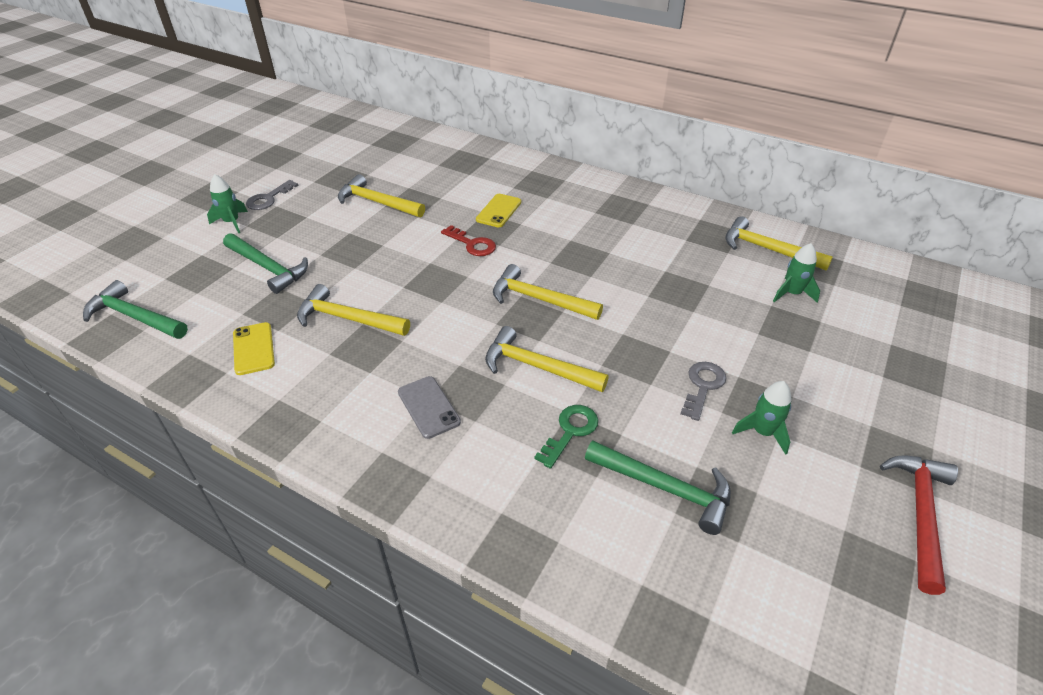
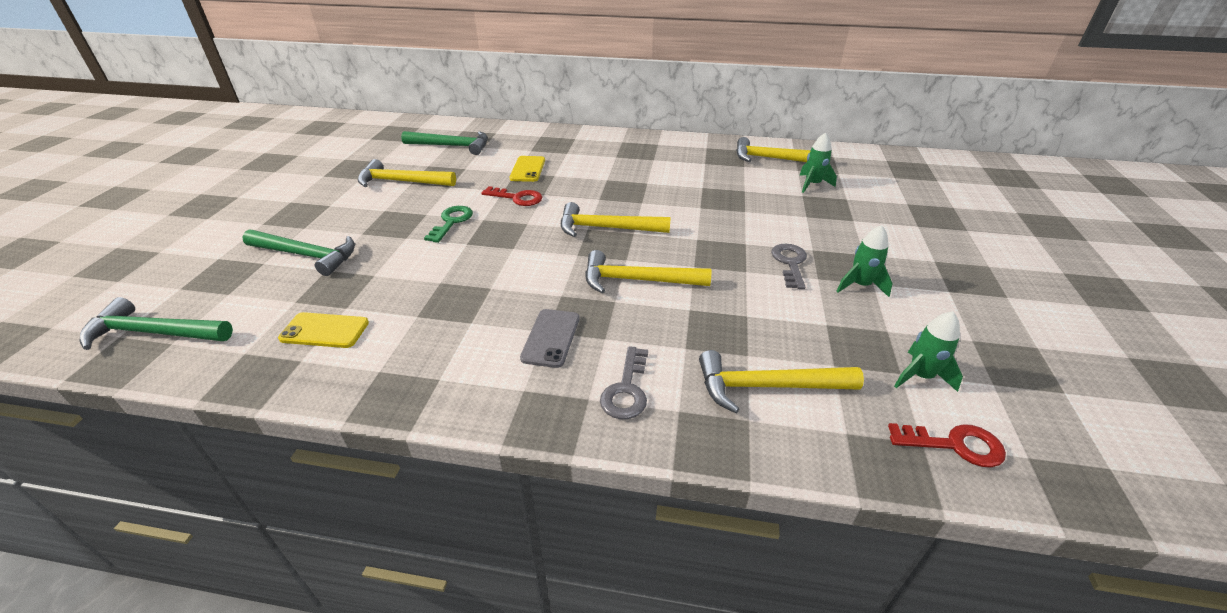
camera: 20 degrees left, 5 degrees down
green rocket [207,174,248,233] -> green rocket moved to [894,311,963,392]
yellow phone [233,322,275,375] -> yellow phone turned 45 degrees counterclockwise [278,312,369,348]
grey key [246,180,298,210] -> grey key moved to [600,346,648,419]
yellow hammer [297,284,410,336] -> yellow hammer moved to [699,350,864,413]
grey phone [398,376,461,439] -> grey phone turned 60 degrees clockwise [520,309,579,368]
green key [534,405,599,469] -> green key moved to [424,206,473,243]
green hammer [585,441,731,535] -> green hammer moved to [401,131,488,155]
red hammer [880,455,958,595] -> none
none -> red key [888,423,1006,468]

